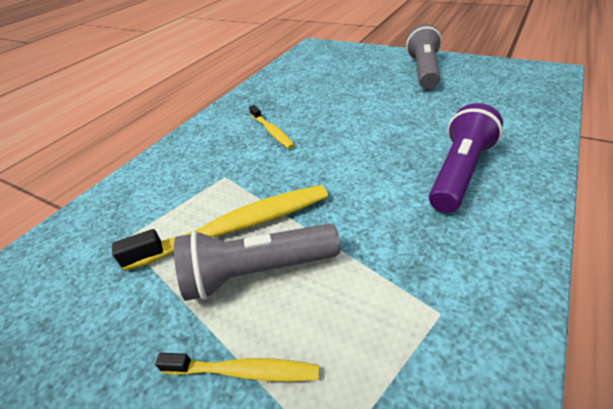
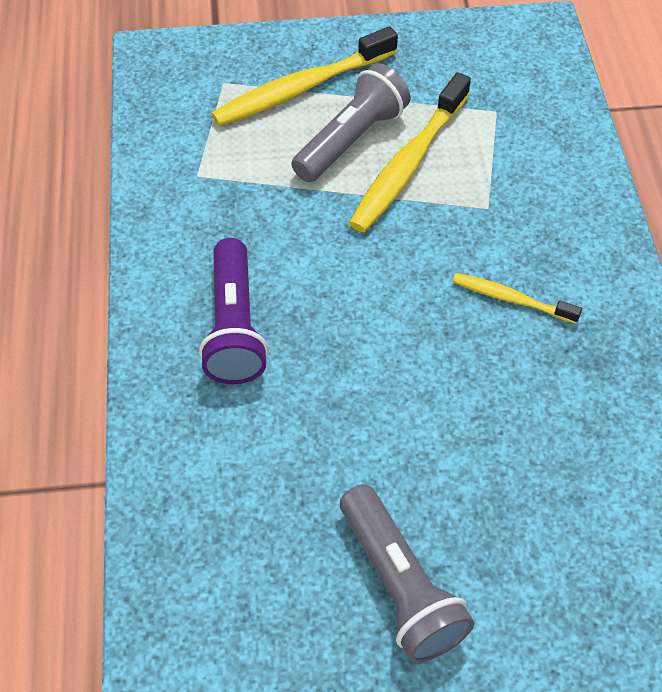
camera: 140 degrees right, 15 degrees up
yellow toothbrush [155,353,319,381] -> yellow toothbrush [211,26,398,126], size x1.82

